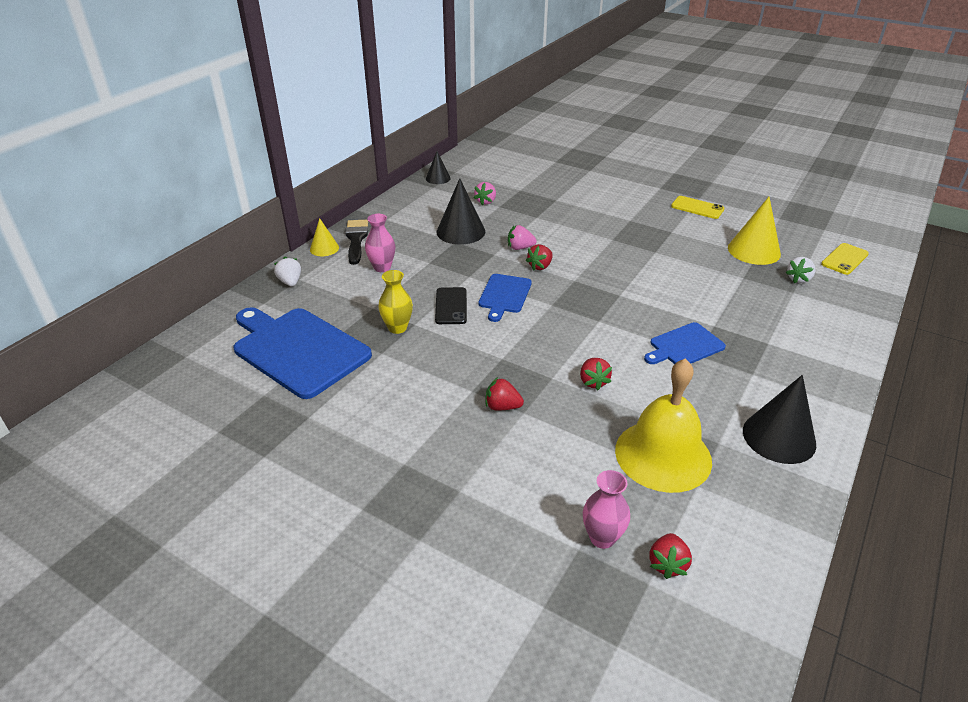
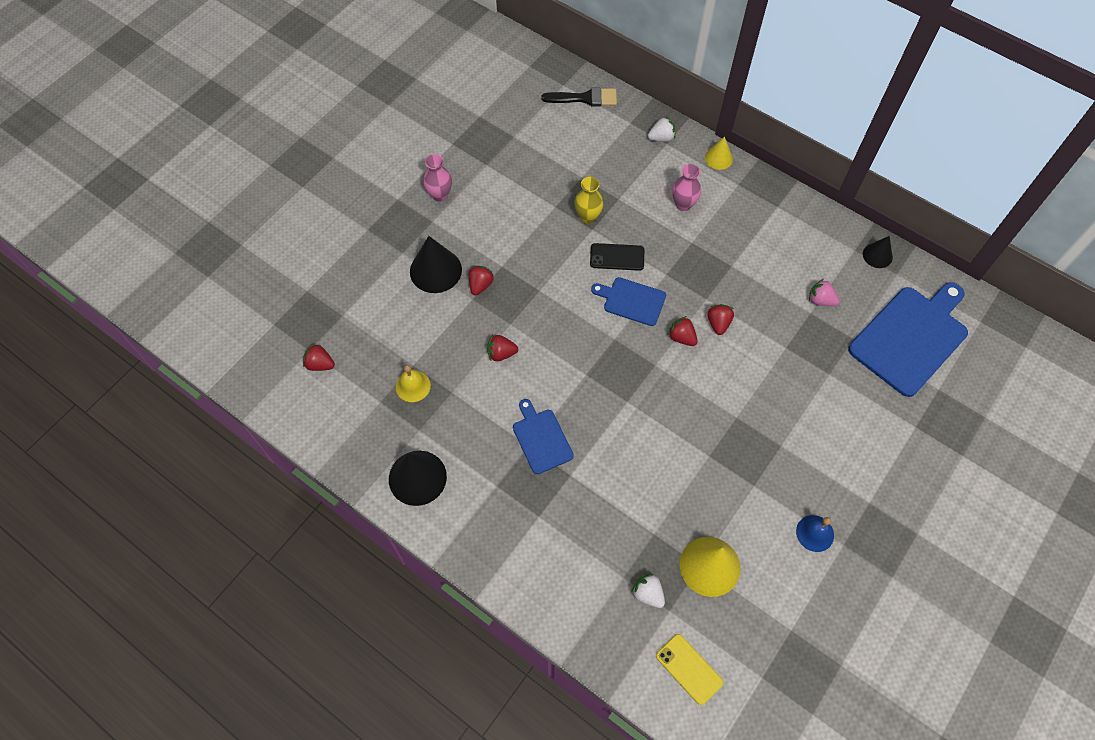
camera: 95 degrees right, 25 degrees up
blue cutting board [234,307,372,399] -> blue cutting board moved to [848,282,968,397]
black brush [345,220,368,265] -> black brush moved to [542,87,617,106]
black cone [437,178,485,245] -> black cone moved to [410,236,462,293]
pink strawberry [508,225,537,250] -> red strawberry [708,304,734,335]
pink vase [583,470,630,549] -> pink vase moved to [423,154,452,202]
yellow bell [615,358,712,493] -> yellow bell [396,365,431,402], size x0.48
yellow phone [671,196,724,219] -> blue bell [796,515,834,552]

